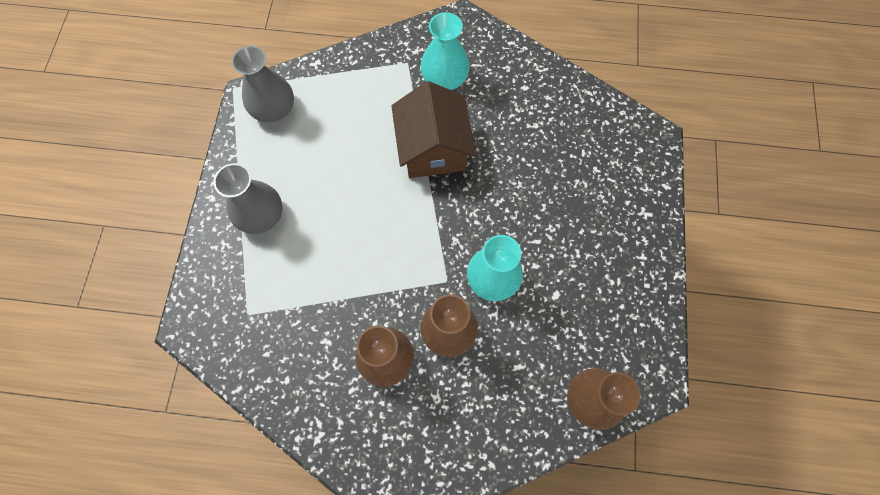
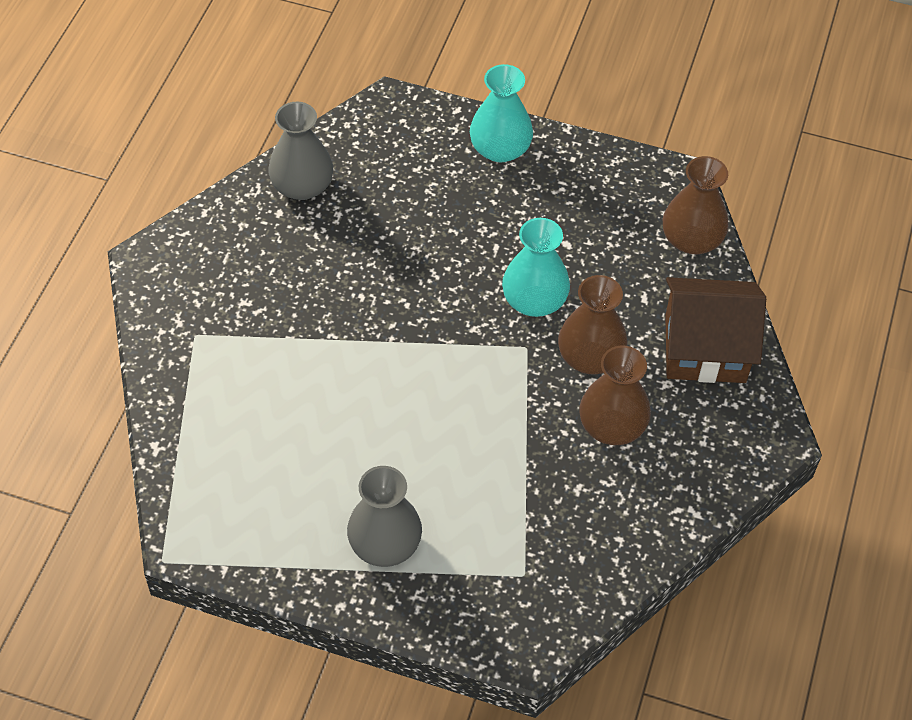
camera: 80 degrees left, 15 degrees down
grey vase [231,45,294,122] -> grey vase moved to [268,102,333,200]
brown house [391,81,476,178] -> brown house moved to [665,277,766,383]
turquoise vase [420,12,470,90] -> turquoise vase moved to [470,64,533,162]

